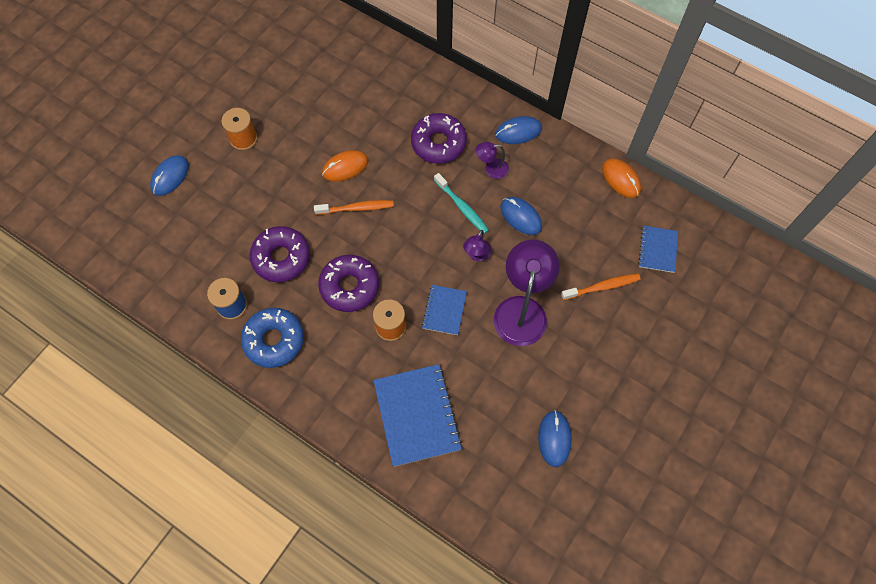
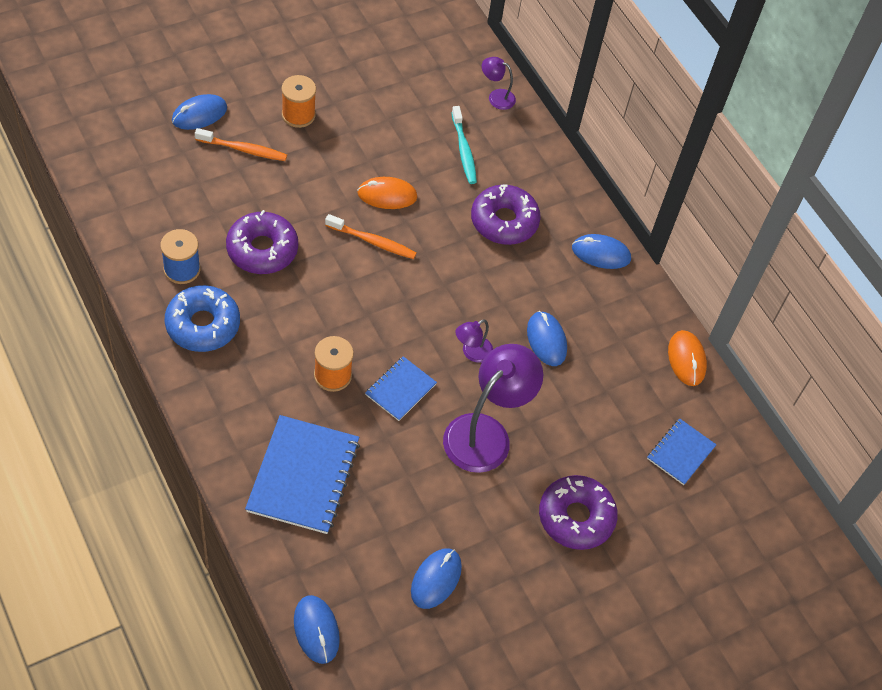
camera: 20 degrees right, 10 degrees down
purple donut [318,255,379,312] -> purple donut moved to [539,475,618,550]
turquoise toothbrush [434,173,489,234] -> turquoise toothbrush moved to [452,106,477,184]
purple lamp [476,142,509,179] -> purple lamp moved to [482,57,516,110]
orange toothbrush [561,273,641,300] -> orange toothbrush moved to [195,128,287,161]
none -> blue mouse [294,595,340,664]

